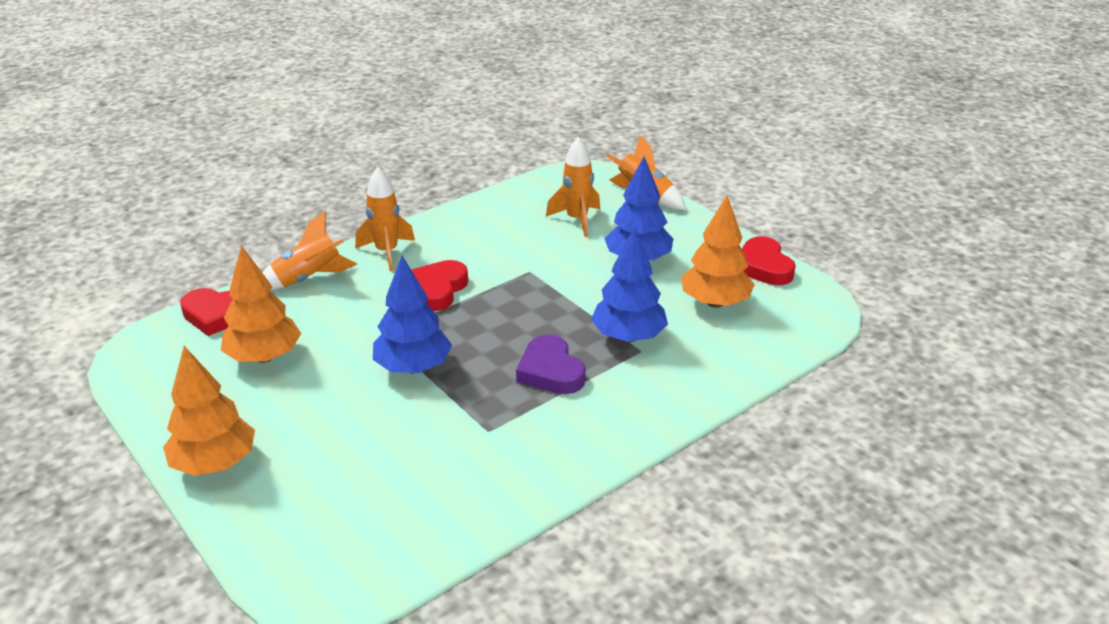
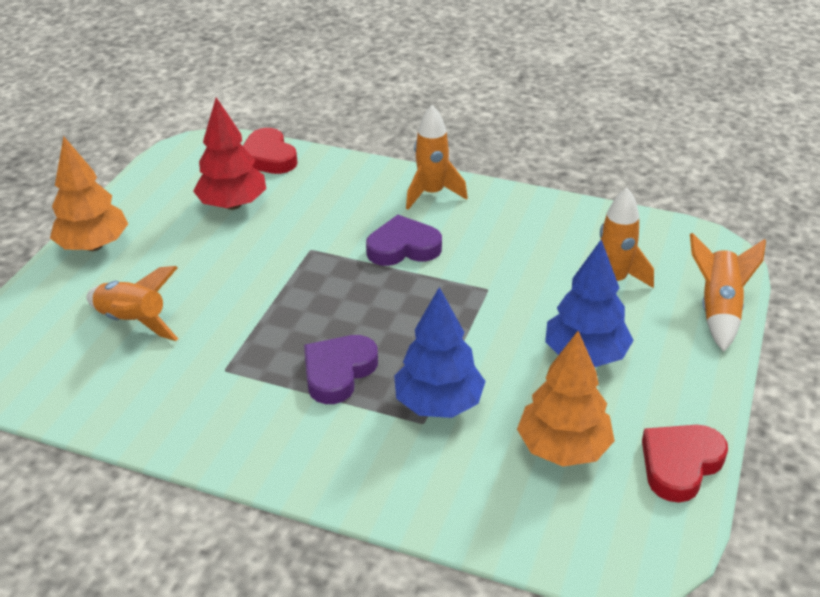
camera: 60 degrees right, 5 degrees up
orange tree [221,245,301,363] -> red tree [193,97,266,210]
orange rocket [262,211,357,291] -> orange rocket moved to [86,266,178,341]
blue tree [373,256,452,373] -> none
red heart [412,260,468,311] -> purple heart [366,215,442,266]

